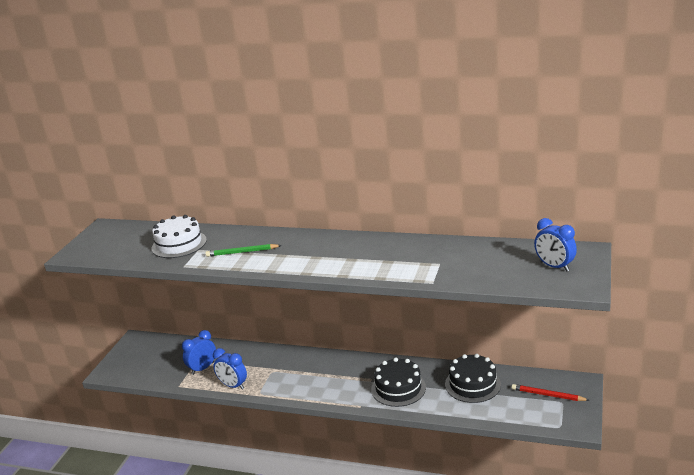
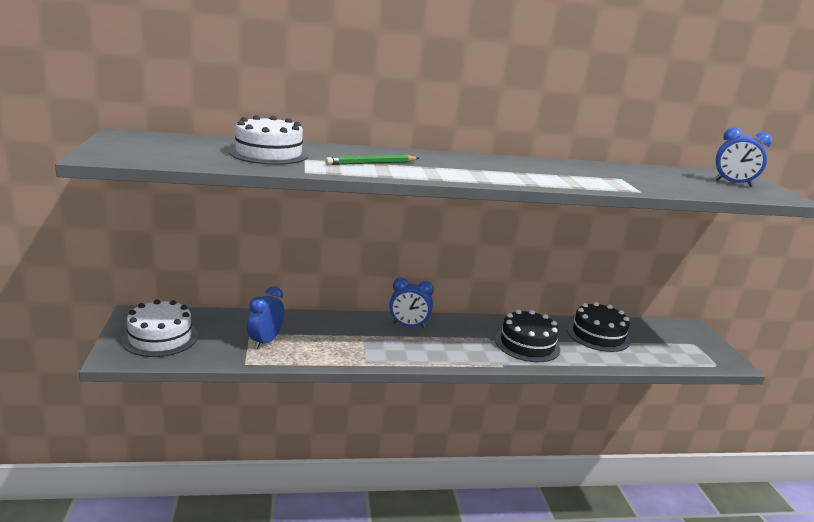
camera: 30 degrees left, 5 degrees down
blue clock [213,348,247,390] -> blue clock moved to [389,278,434,328]
red pencil [511,384,589,401] -> none
none -> white cake [122,299,198,357]

